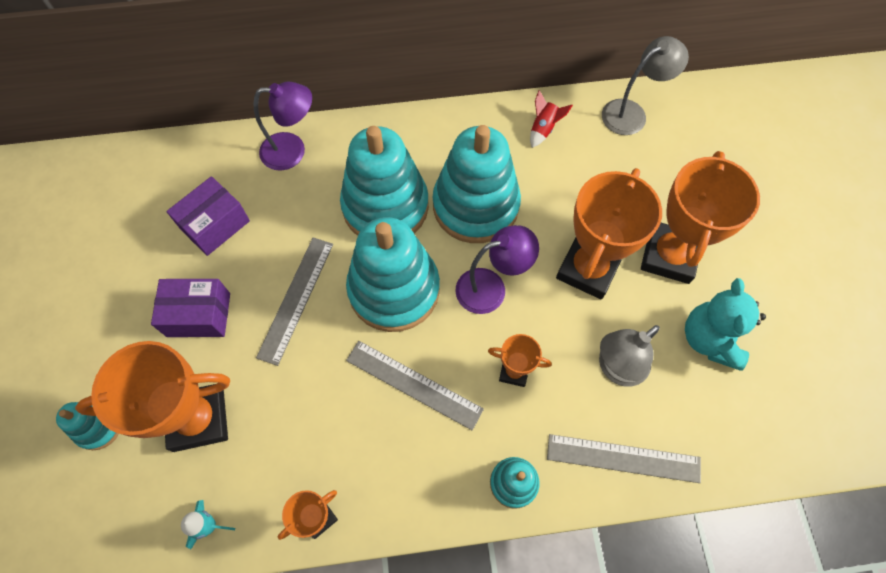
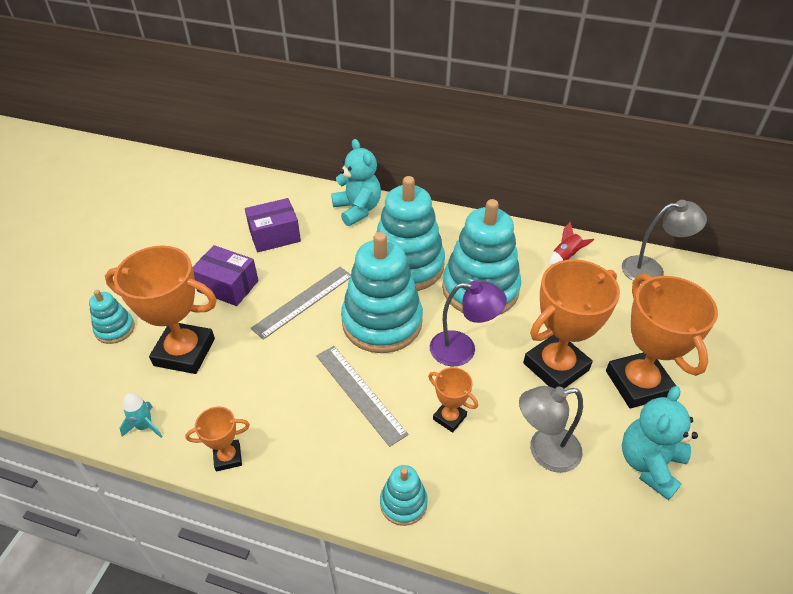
camera: 25 degrees right, 20 degrees down
purple lamp [254,81,312,171] -> turquoise teddy bear [331,139,381,226]
grey ruler [547,434,701,483] -> none
orange trophy [641,151,760,284] -> orange trophy turned 60 degrees counterclockwise [606,274,718,408]

